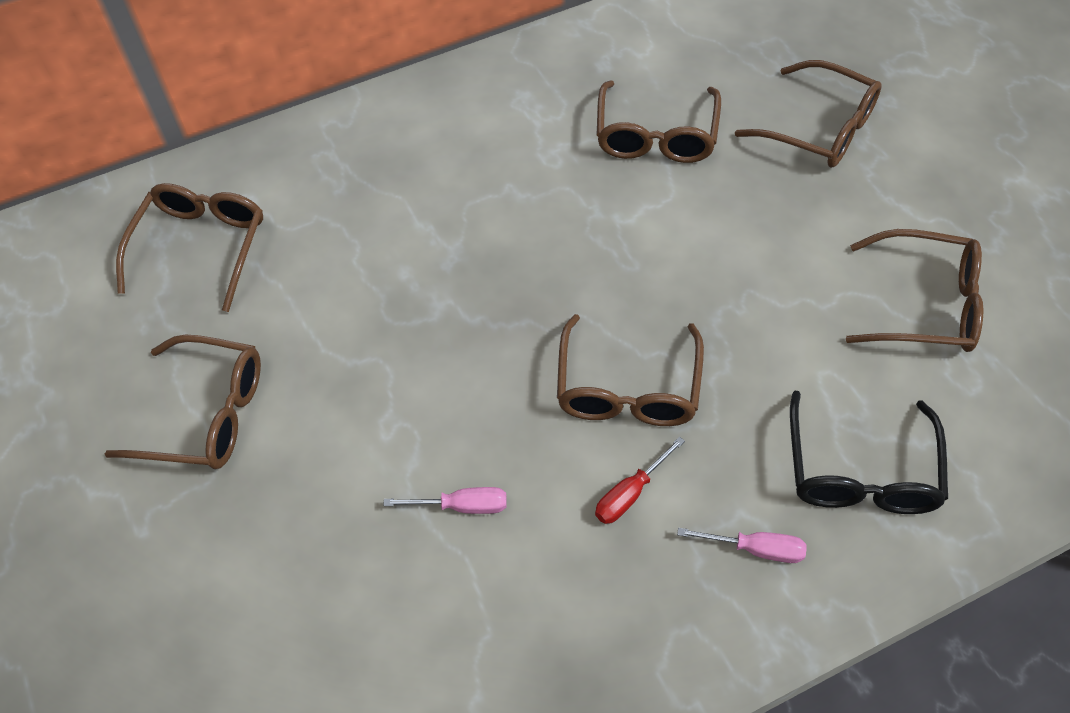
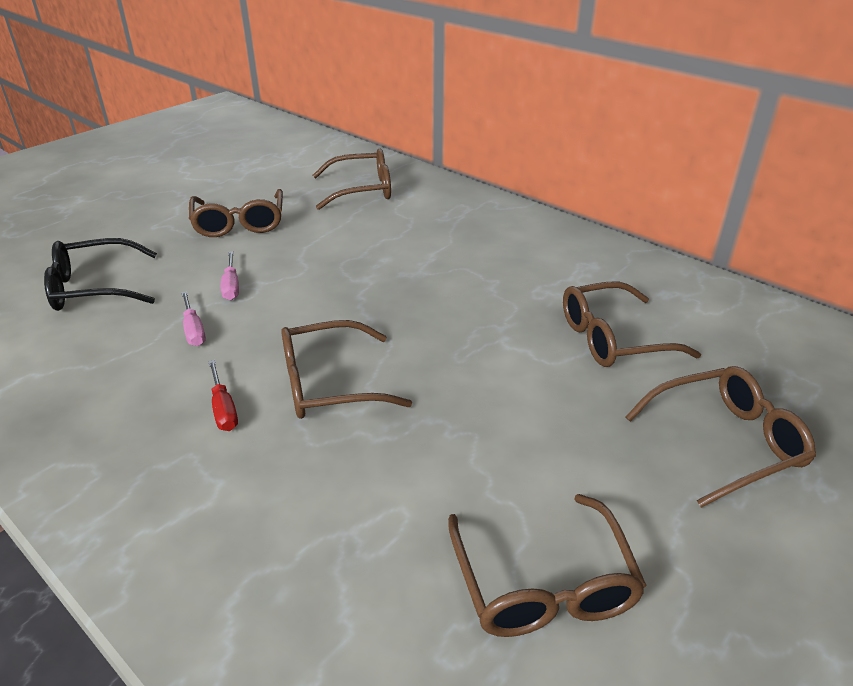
camera: 65 degrees right, 20 degrees down
red screwdriver [595,436,685,524] -> red screwdriver turned 135 degrees counterclockwise [208,360,238,431]
pink screwdriver [677,528,807,563] -> pink screwdriver moved to [221,251,239,300]
brown glasses [735,60,882,167] -> brown glasses turned 120 degrees counterclockwise [625,366,816,508]
black glasses [790,391,948,514] -> black glasses moved to [44,238,157,311]

